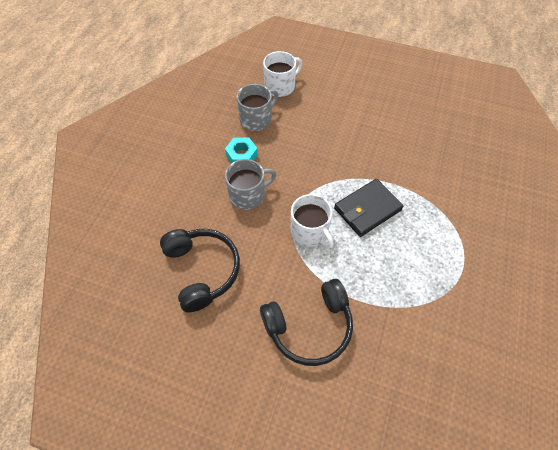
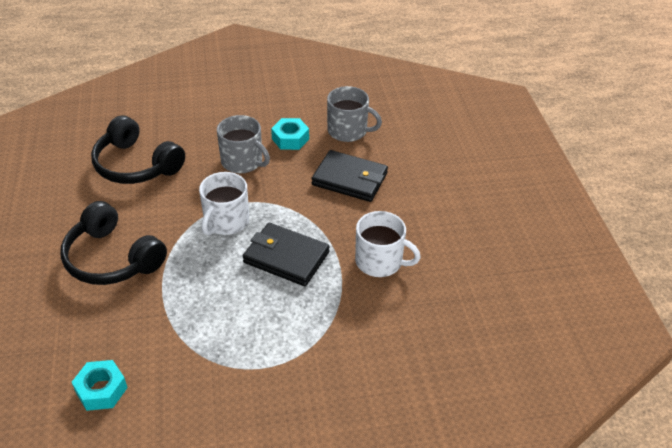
camera: 60 degrees right, 15 degrees down
black headphones [160,229,240,312] -> black headphones turned 90 degrees clockwise [91,115,185,184]
white mug [263,51,302,97] -> white mug moved to [355,211,421,277]
none -> turquoise nut [72,360,128,411]
none -> black wallet [312,150,388,202]

